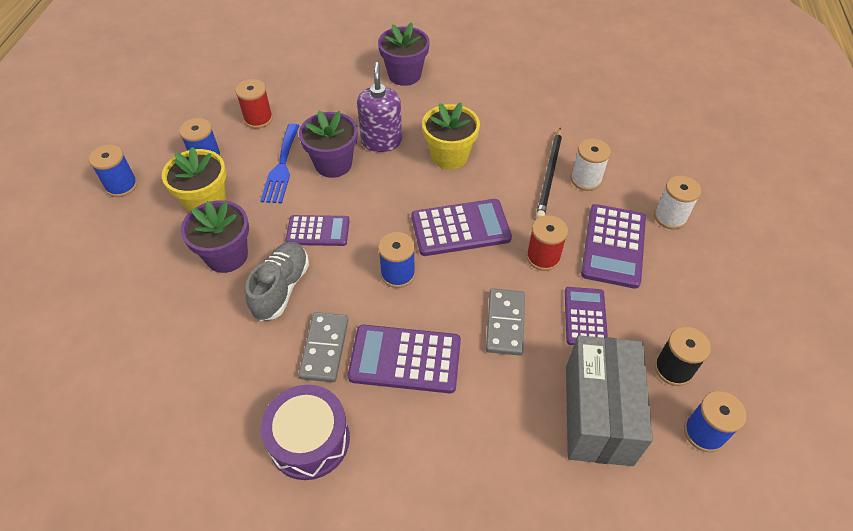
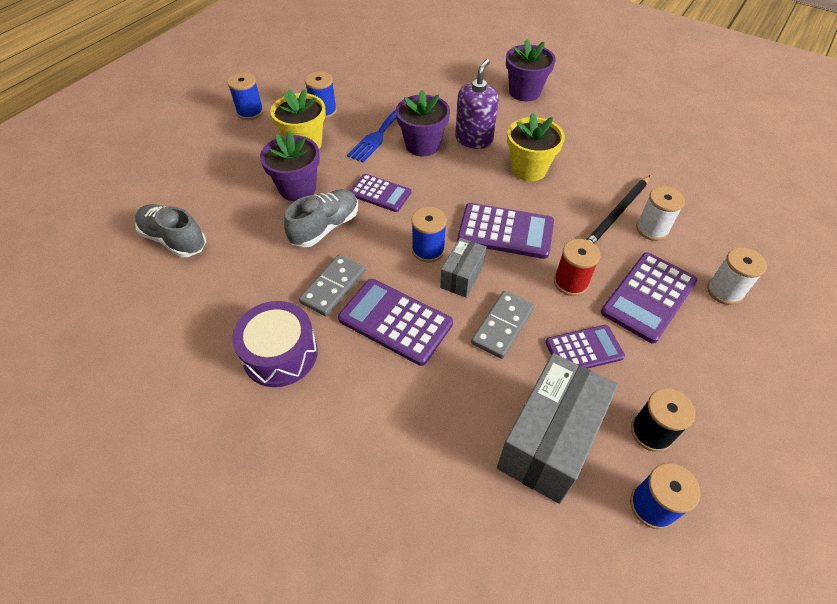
camera: 25 degrees right, 0 degrees up
red spool [235,79,273,129] -> none
purple calculator [565,287,608,345] -> purple calculator turned 45 degrees clockwise [545,325,625,368]
none -> grey shoe [135,204,206,257]
none -> grey box [440,238,486,298]

